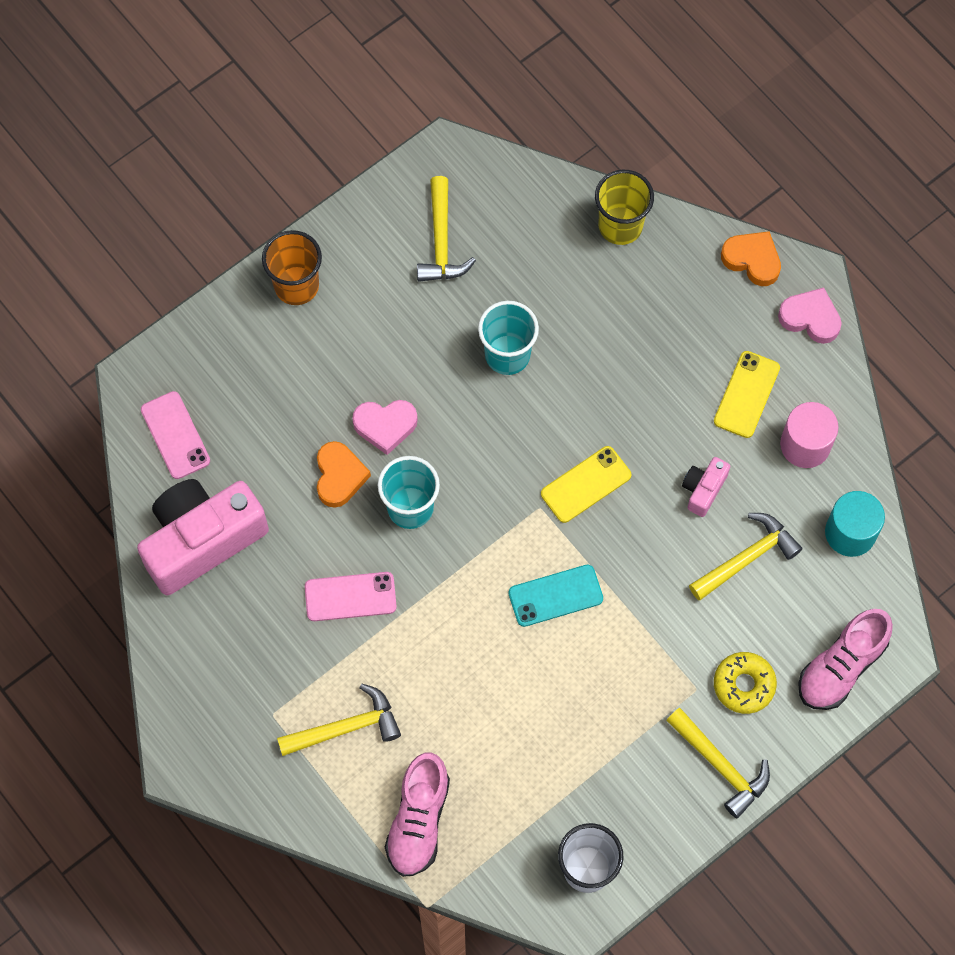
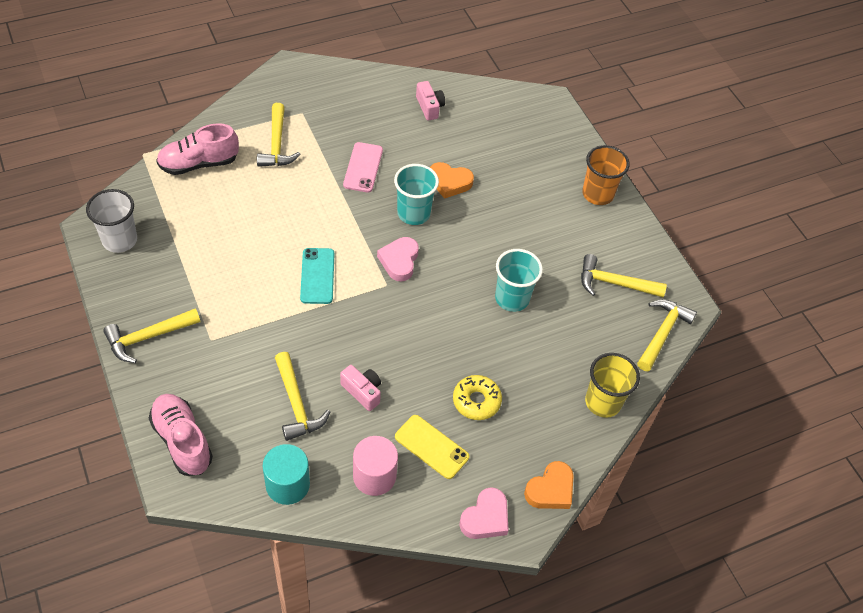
camera: 100 degrees right, 15 degrees down
pink camera [137,479,269,595] -> pink camera [416,81,445,121], size x0.44
pink phone [141,391,210,479] -> none
pink heart [352,400,418,455] -> pink heart moved to [377,237,419,281]
pink shoe [385,752,450,877] -> pink shoe turned 45 degrees counterclockwise [156,123,239,175]
yellow phone [541,446,631,523] -> none
yellow donut [714,652,777,714] -> yellow donut moved to [453,375,502,420]
none -> yellow hammer [637,299,697,371]

